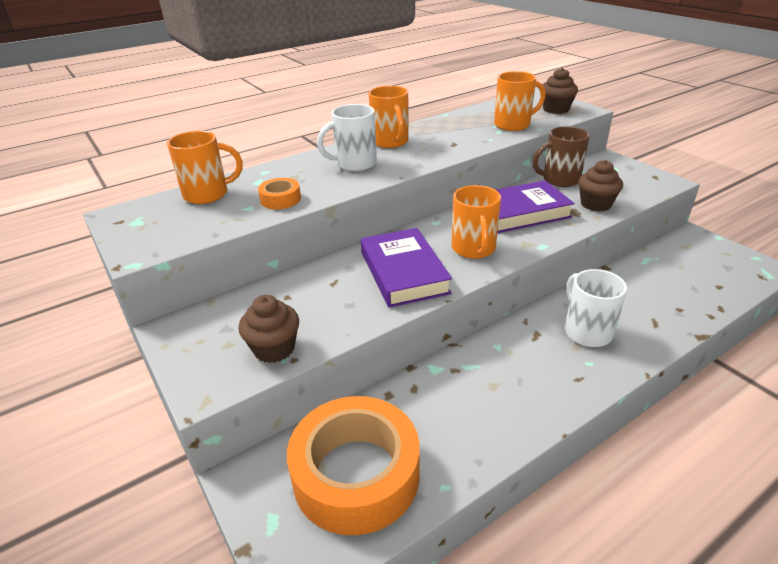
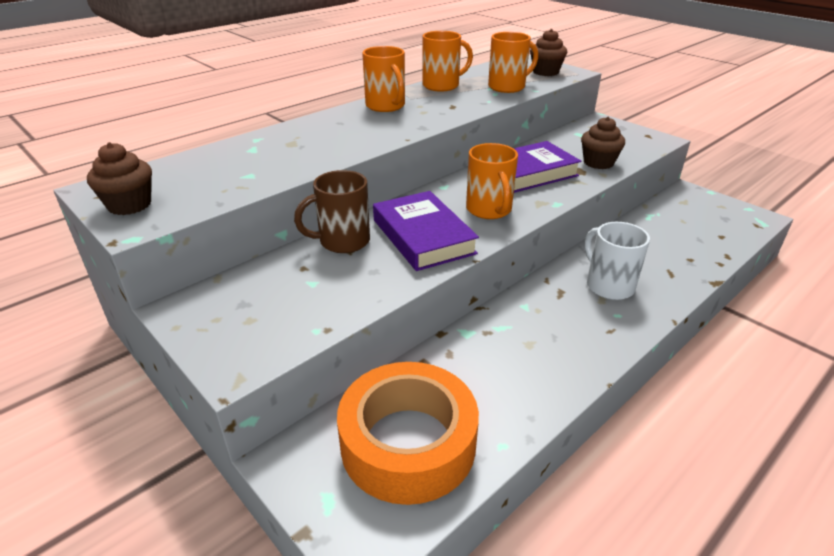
camera: 10 degrees left, 0 degrees up
orange mug [167,131,242,204] -> orange mug moved to [422,31,473,92]
brown cupcake [239,295,299,363] -> brown cupcake moved to [87,142,152,215]
orange tape [258,178,301,210] -> none
white mug [317,104,377,171] -> none
brown mug [532,127,590,187] -> brown mug moved to [294,170,370,253]

